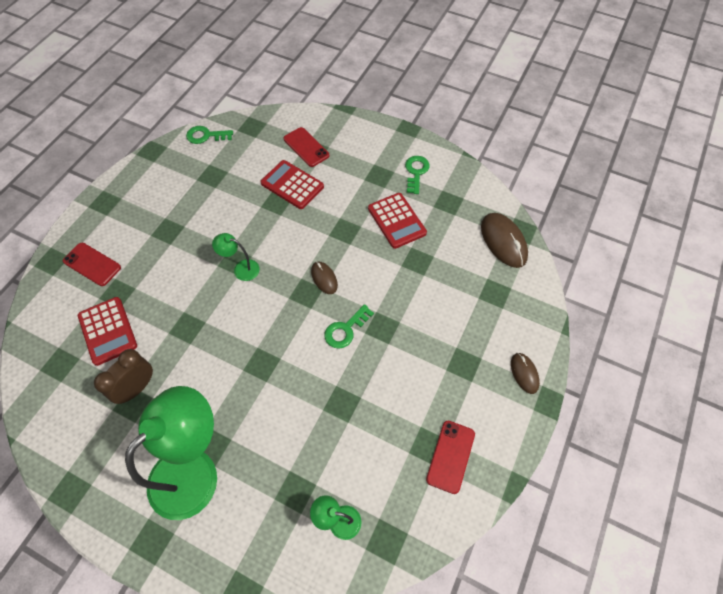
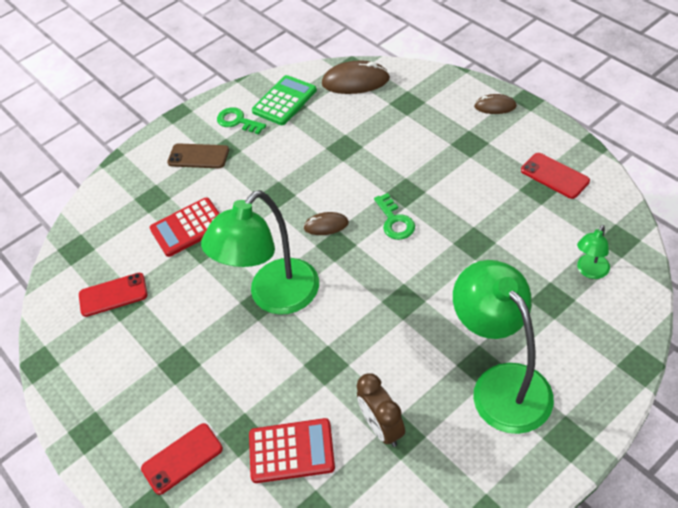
camera: 60 degrees left, 10 degrees down
green key [186,126,233,144] -> none
green lamp [212,233,260,281] -> green lamp [201,190,319,315], size x2.25
red phone [284,127,329,167] -> red phone moved to [79,273,147,317]
red calculator [368,193,427,249] -> none
none -> brown phone [167,143,229,168]
none -> green calculator [252,75,317,125]

